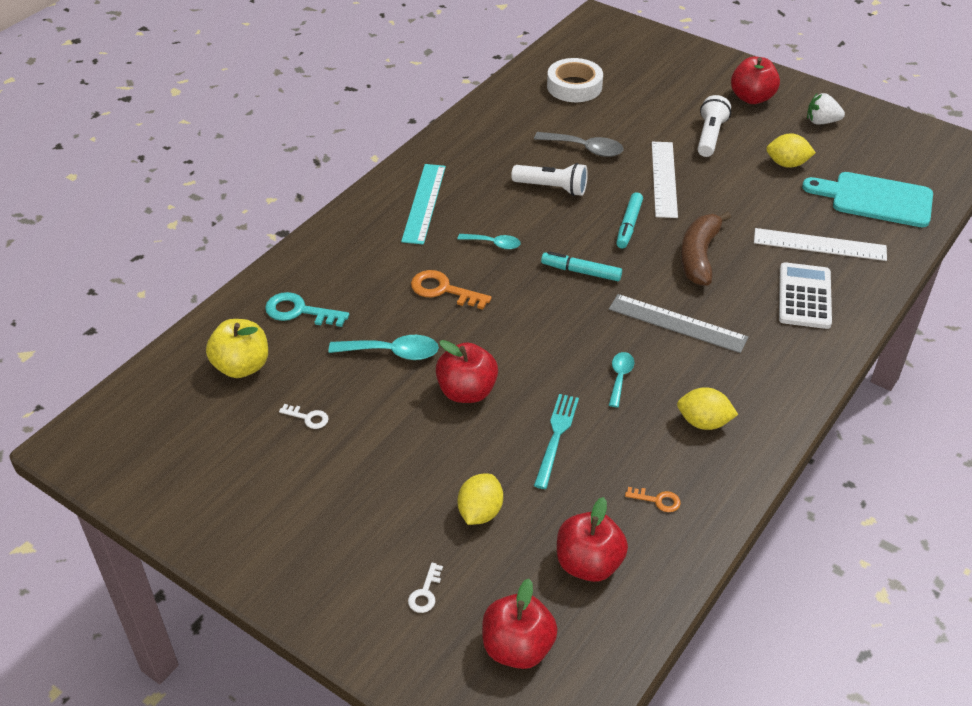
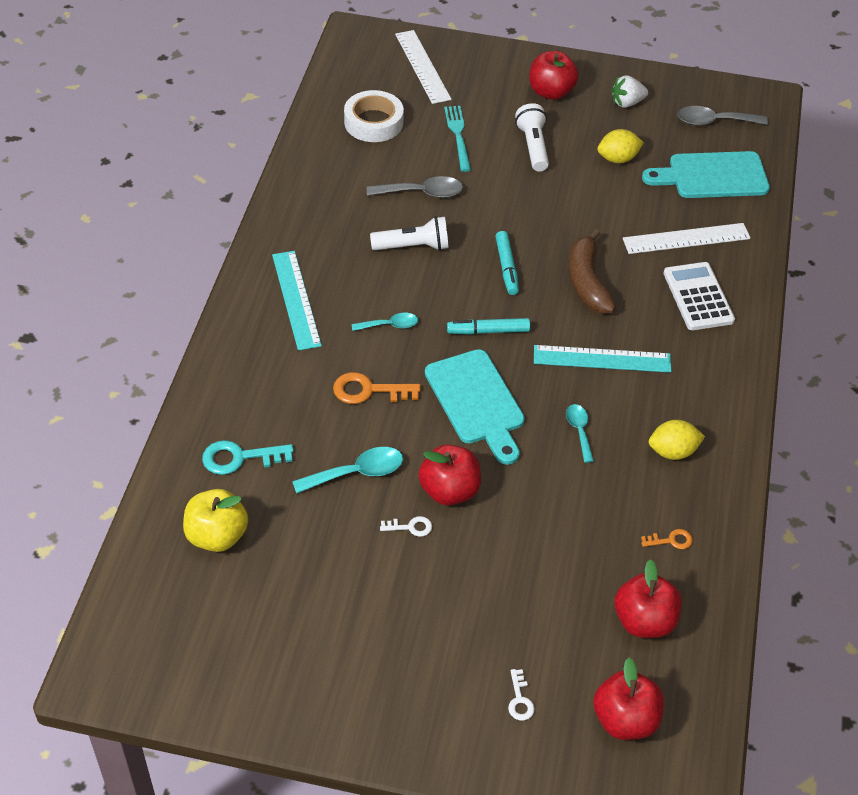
camera: 25 degrees left, 5 degrees up
white key [279,404,329,429] -> white key moved to [380,516,432,537]
yellow lemon [457,474,503,525] -> none
turquoise fork [534,394,579,489] -> turquoise fork moved to [444,106,471,172]
grey ruler [609,294,748,353] -> turquoise ruler [534,345,671,373]
white ruler [652,142,678,218] -> white ruler moved to [395,30,452,104]
none -> turquoise cutting board [425,349,525,465]
none -> grey spoon [677,106,768,126]

